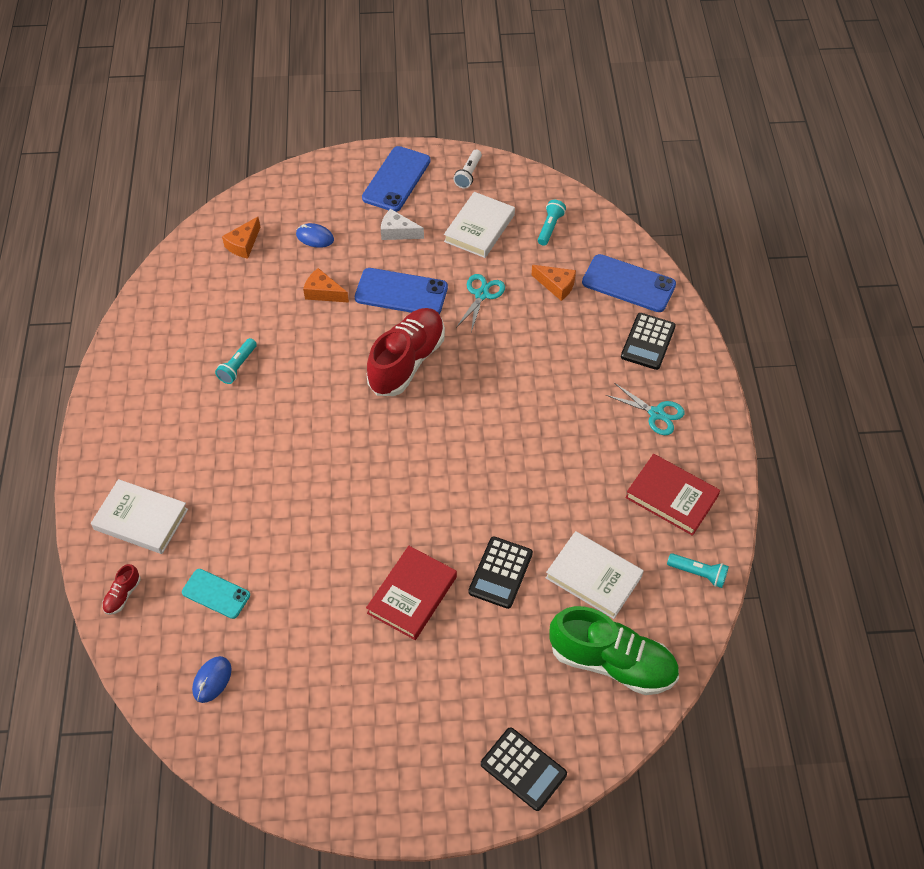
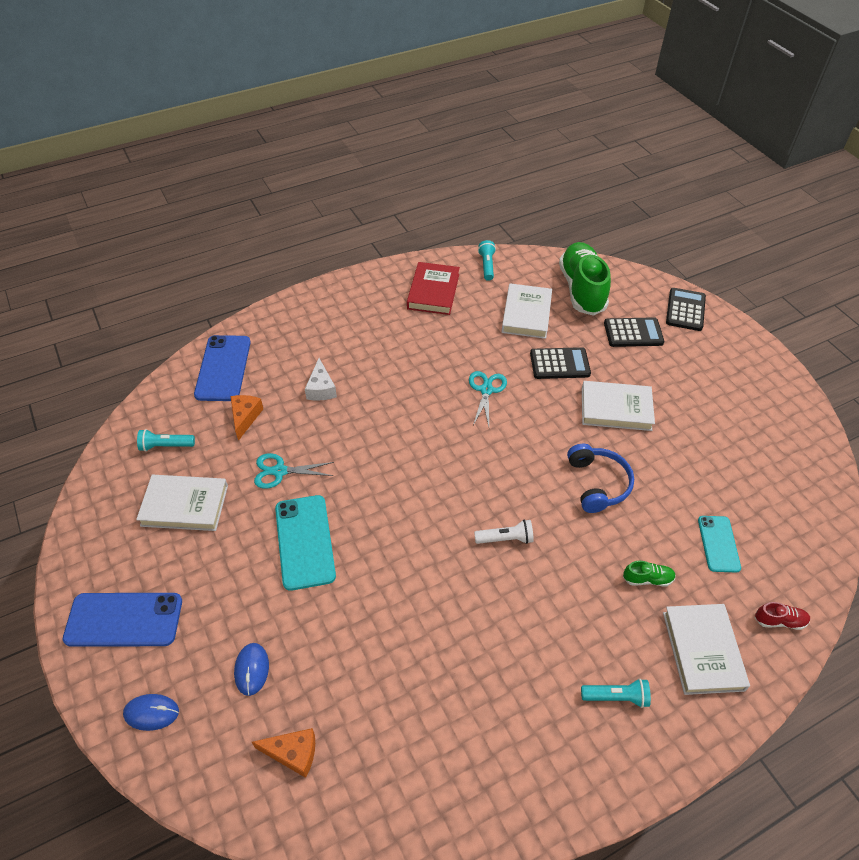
camera: 115 degrees left, 5 degrees down
blue mouse [192,656,232,703] -> blue mouse moved to [123,694,179,731]
turquoise flashlight [215,338,257,384] -> turquoise flashlight moved to [581,678,651,708]
orange cheese [303,268,349,303] -> none
blue phone [355,268,448,314] -> turquoise phone [275,495,336,591]
red book [366,546,457,640] -> white book [582,381,655,431]
red shoe [367,308,445,396] -> none
white cheese [381,209,424,240] -> white cheese moved to [305,358,337,401]
white flashlight [454,150,482,189] -> white flashlight moved to [474,520,534,544]
turquoise scissors [606,383,684,435] -> turquoise scissors moved to [469,371,507,426]
black calculator [621,313,676,370] -> black calculator moved to [604,317,664,347]
none -> blue headphones [567,444,634,513]
none -> green shoe [623,561,676,586]

